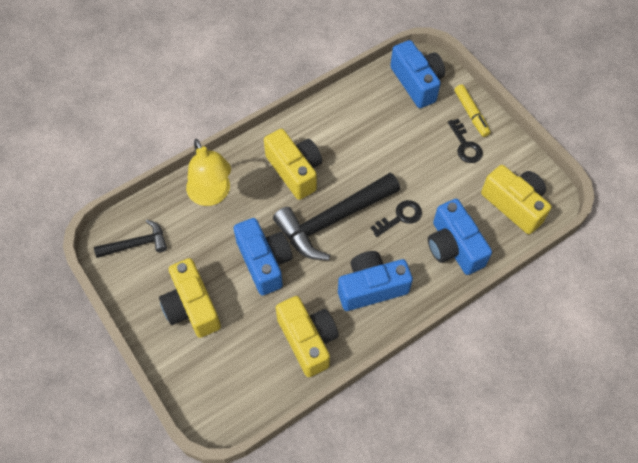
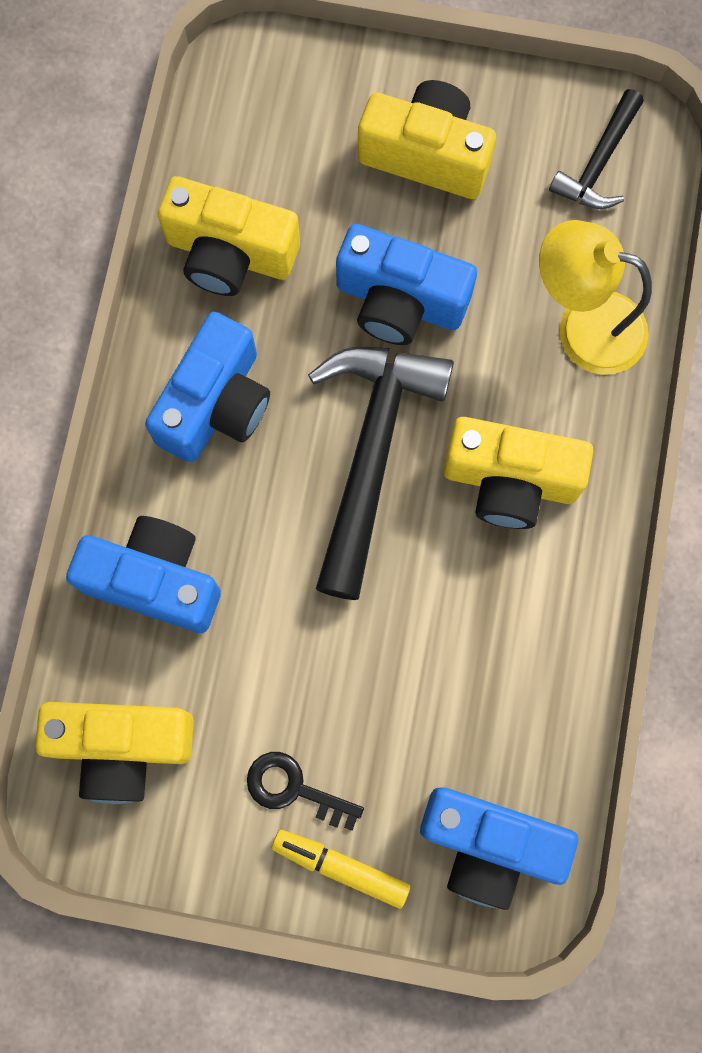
camera: 135 degrees right, 15 degrees up
black key [371,200,422,237] -> none

